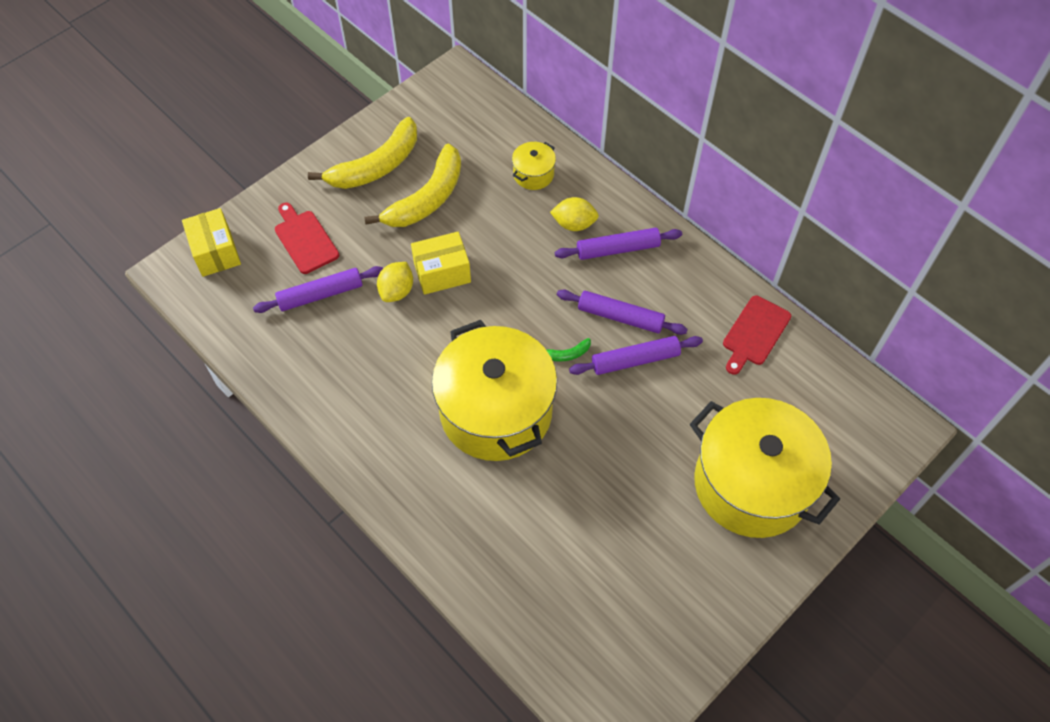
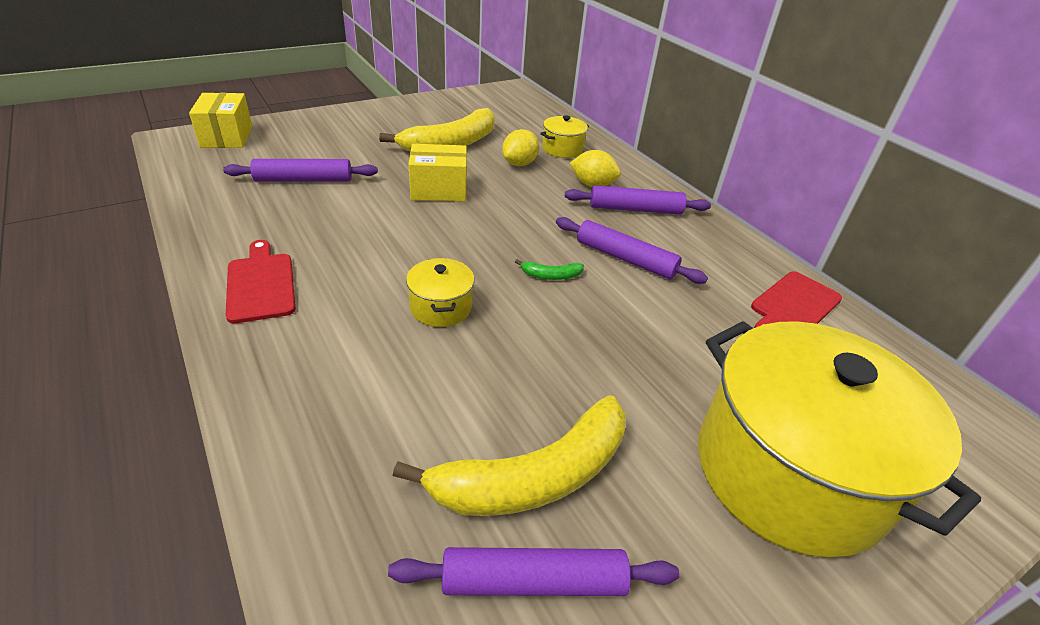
camera: 10 degrees right, 20 degrees down
red cutting board [275,202,339,274] -> red cutting board moved to [226,240,296,324]
yellow banana [308,117,417,189] -> yellow banana moved to [393,395,626,516]
yellow lemon [377,262,413,302] -> yellow lemon moved to [502,129,540,166]
yellow pot [432,320,557,461] -> yellow pot [406,258,474,327], size x0.41
purple rolling pin [569,336,703,375] -> purple rolling pin moved to [388,547,679,596]

